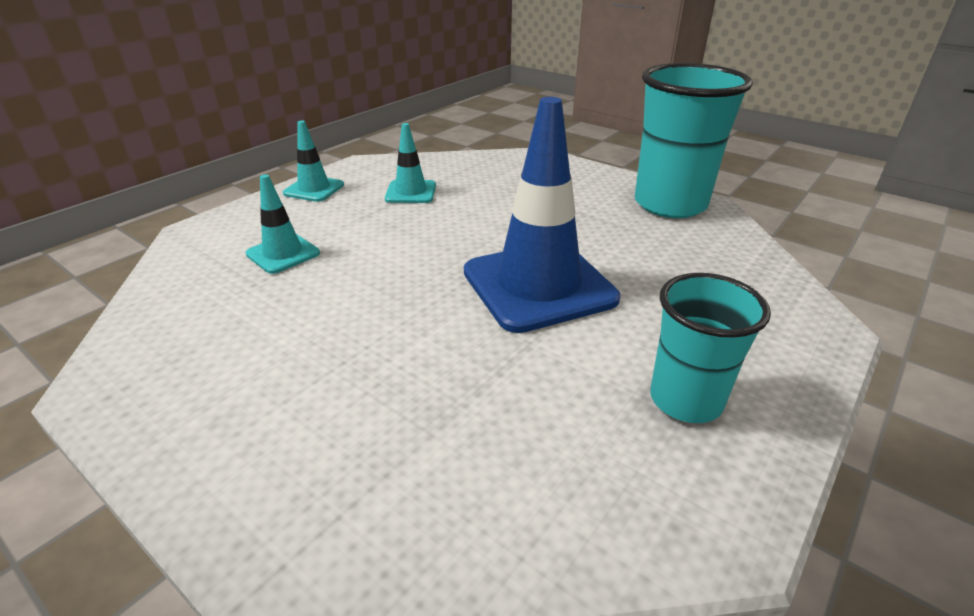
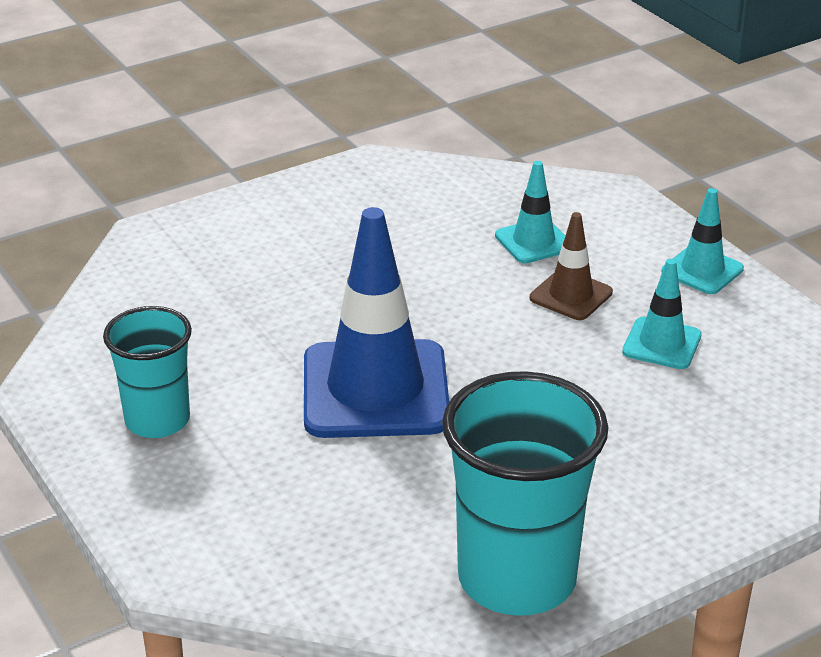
camera: 110 degrees right, 0 degrees up
none -> brown traffic cone [530,212,613,320]

